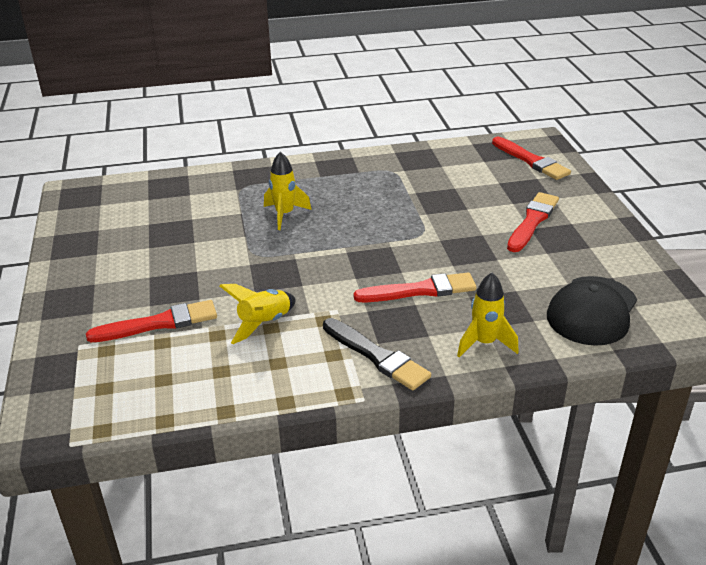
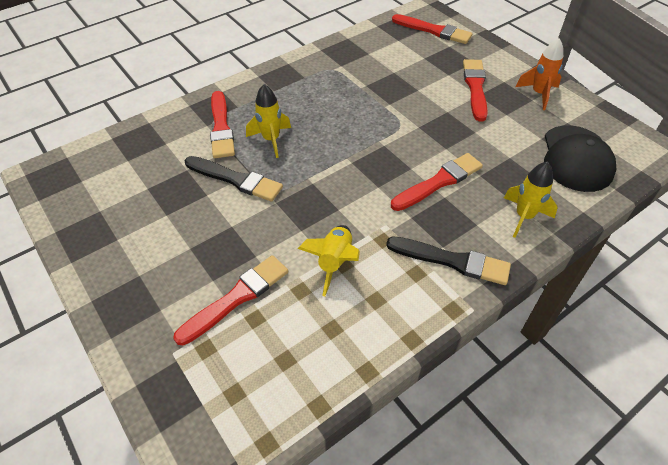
camera: 25 degrees left, 15 degrees up
none -> black brush [185,156,283,202]
none -> red brush [210,91,235,158]
none -> orange rocket [515,38,563,110]

